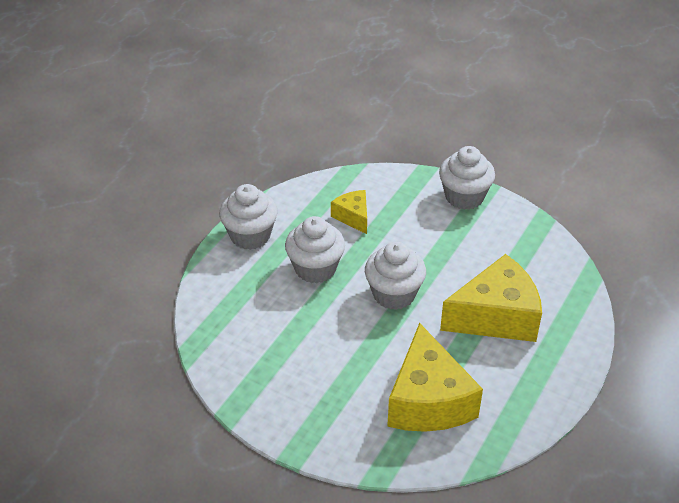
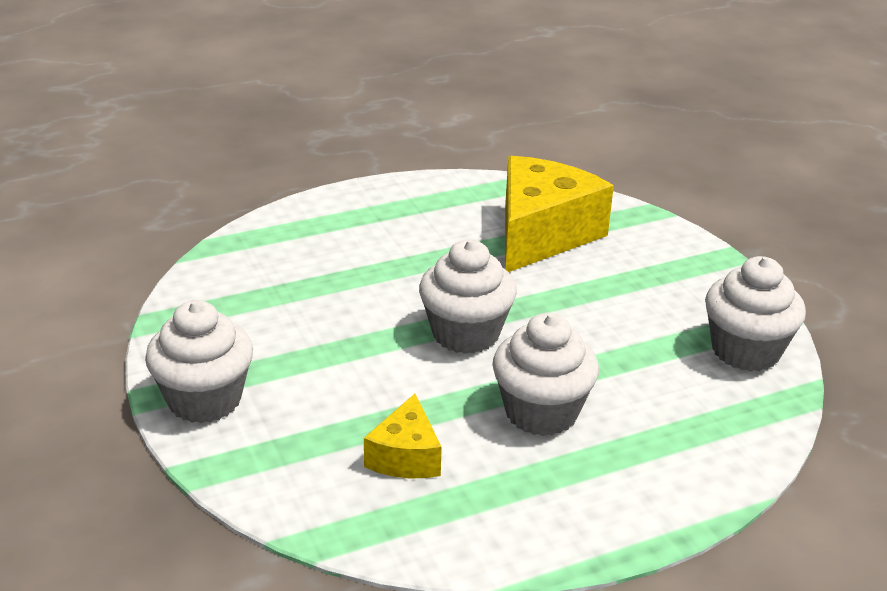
camera: 145 degrees left, 10 degrees down
white cupcake [219,184,278,250] -> white cupcake moved to [705,256,806,371]
yellow cheese [440,254,542,342] -> none

